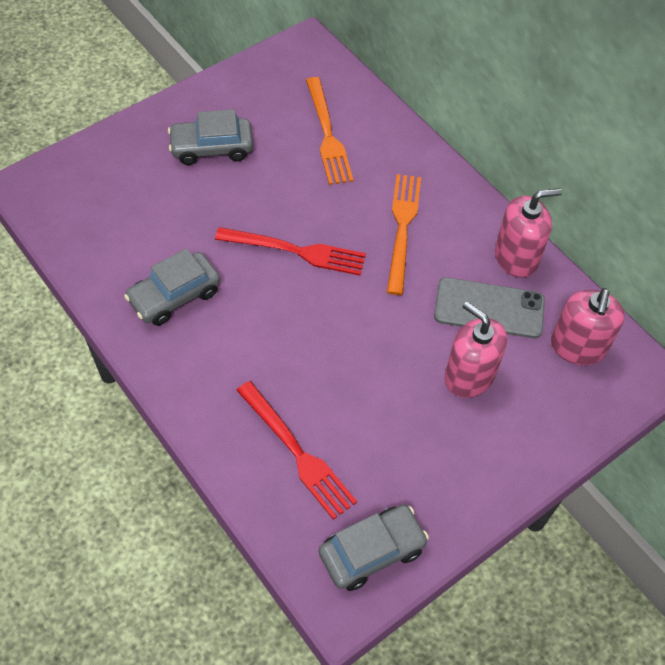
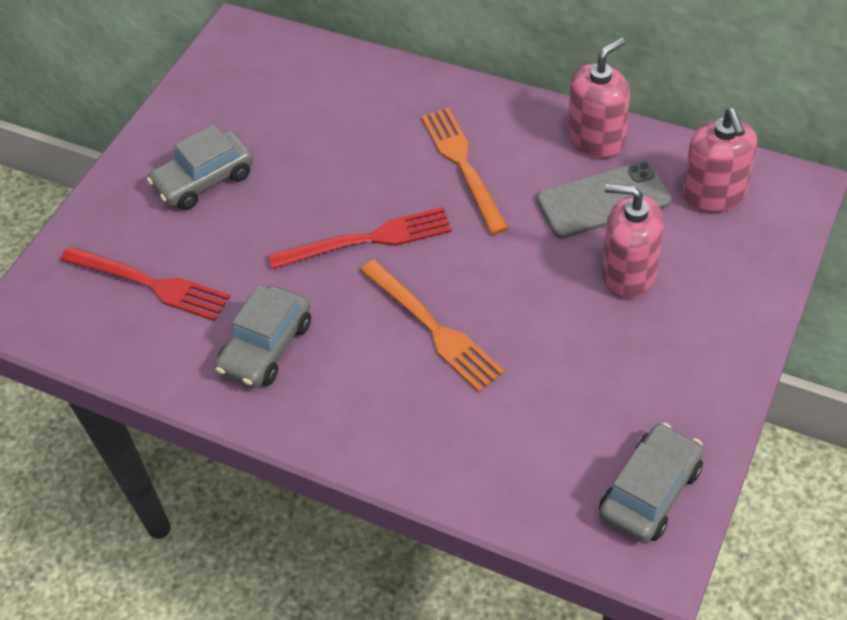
camera: 20 degrees left, 5 degrees down
red fork [236,381,357,520] -> red fork moved to [61,247,231,321]
orange fork [306,77,353,185] -> orange fork moved to [360,260,505,392]

